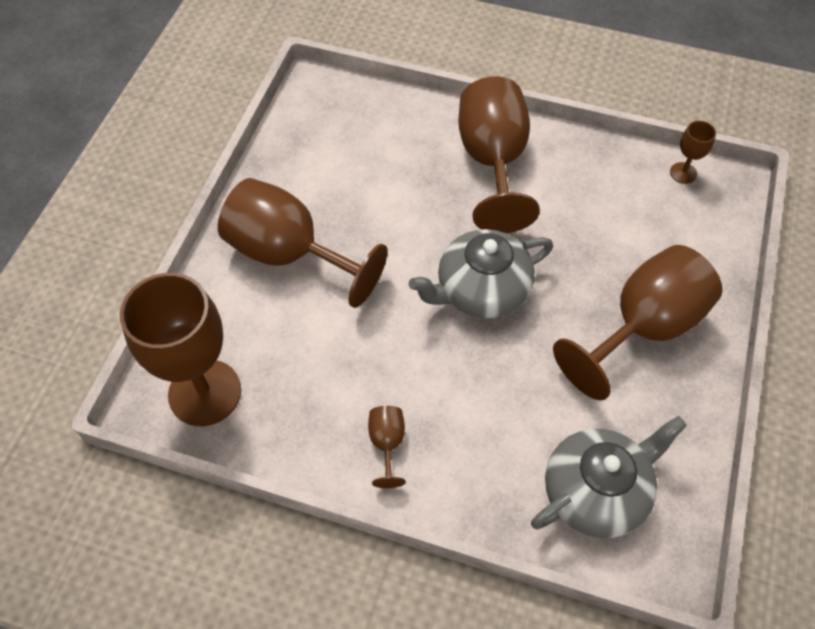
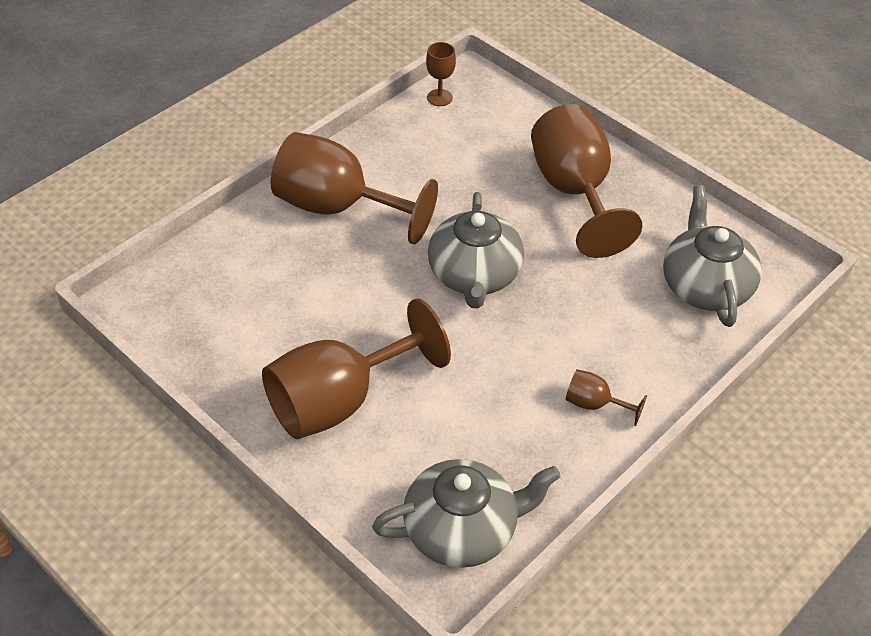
camera: 65 degrees left, 10 degrees down
brown goblet [120,273,241,426] -> grey teapot [372,459,561,568]

